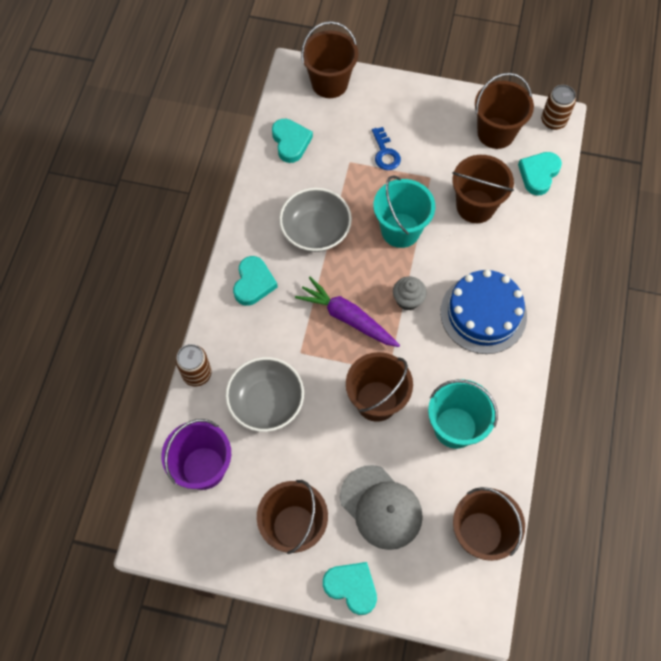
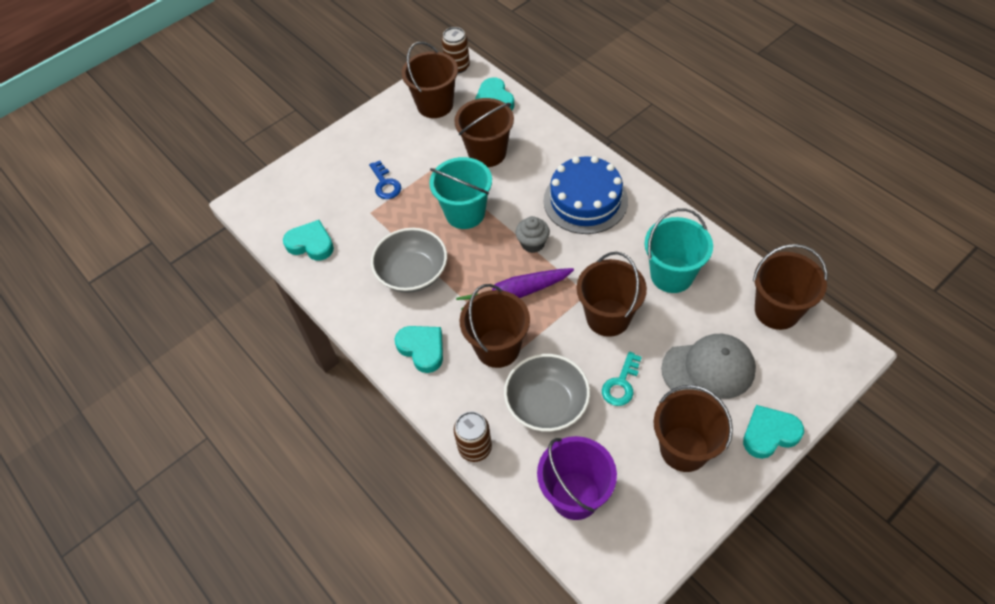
camera: 50 degrees left, 10 degrees down
brown bucket [301,21,358,98] -> brown bucket moved to [460,284,530,368]
blue key [372,127,401,170] -> blue key turned 45 degrees clockwise [369,160,401,199]
none -> turquoise key [602,352,642,406]

